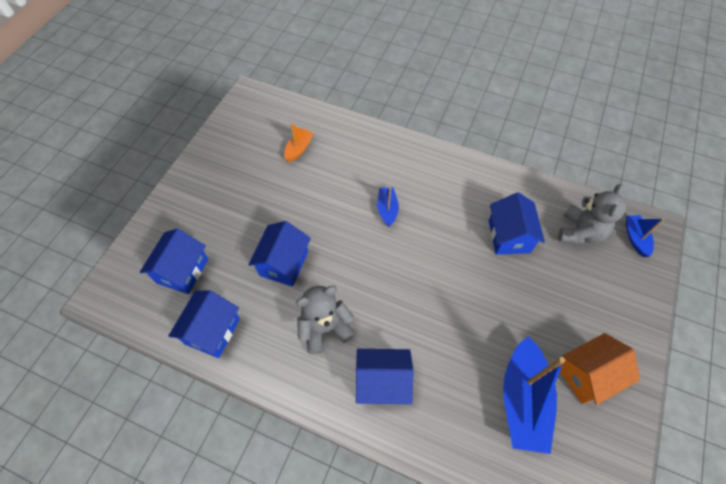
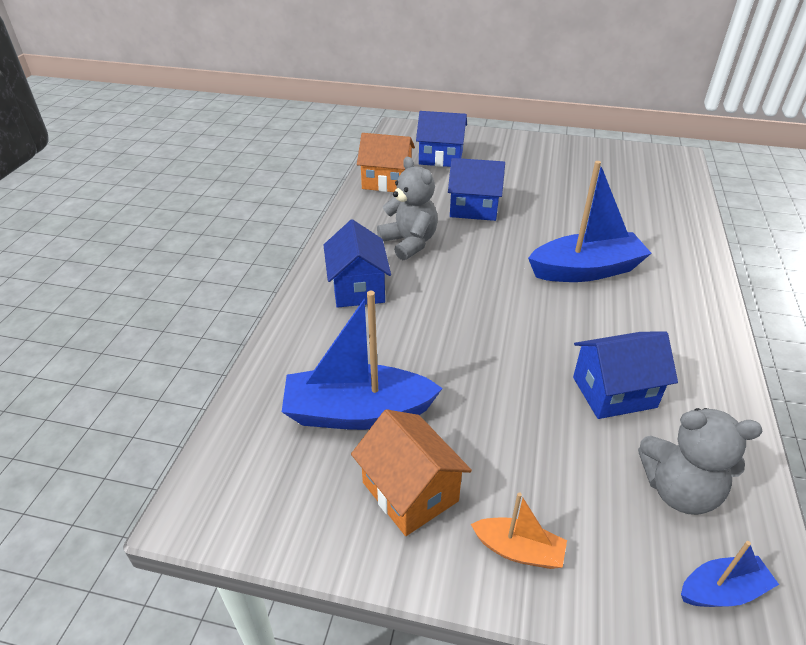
camera: 80 degrees right, 20 degrees down
blue house [168,290,240,358] -> orange house [357,133,415,192]
orange boat [284,123,314,162] -> orange boat moved to [471,492,567,569]
blue boat [377,187,399,227] -> blue boat [528,161,652,282], size x1.98

